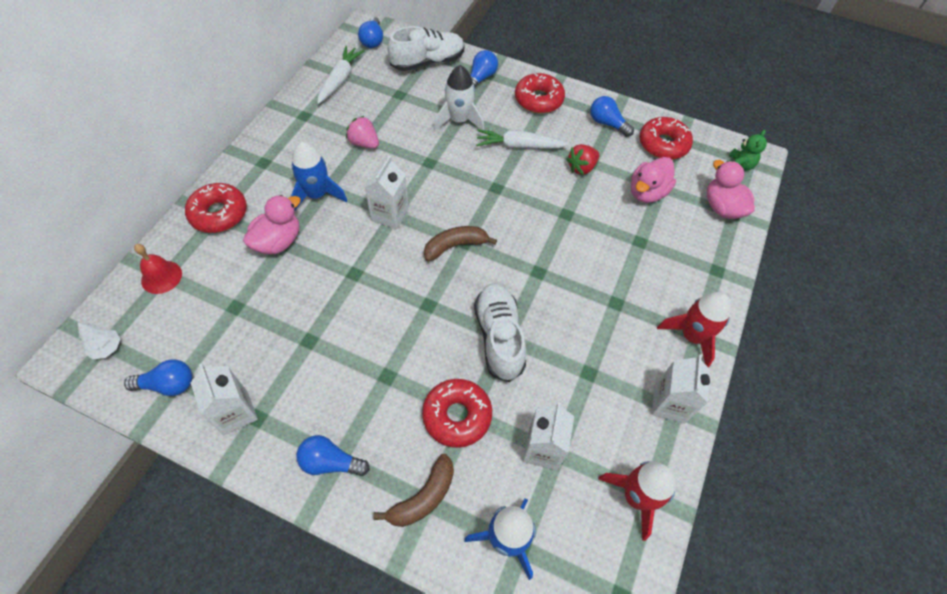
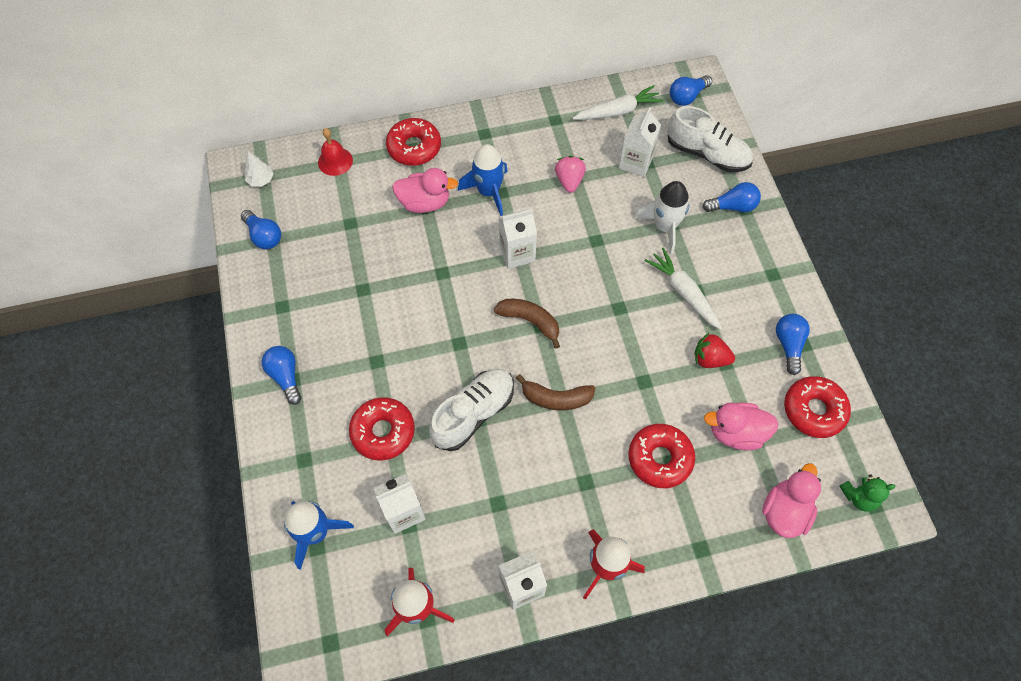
camera: 55 degrees right, 5 degrees up
white carton [191,364,258,435] -> white carton moved to [619,107,661,177]
brown banana [374,454,454,527] -> brown banana moved to [516,374,596,410]
red donut [515,73,565,114] -> red donut moved to [628,424,695,488]

